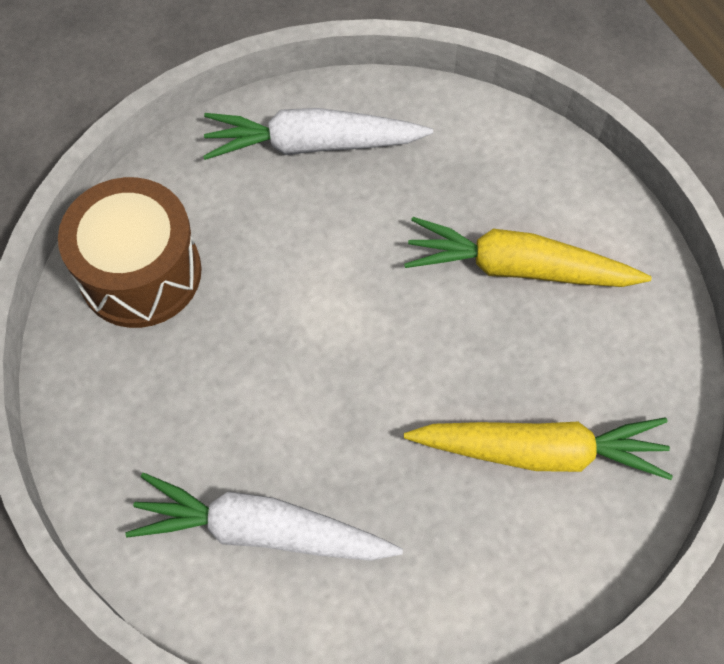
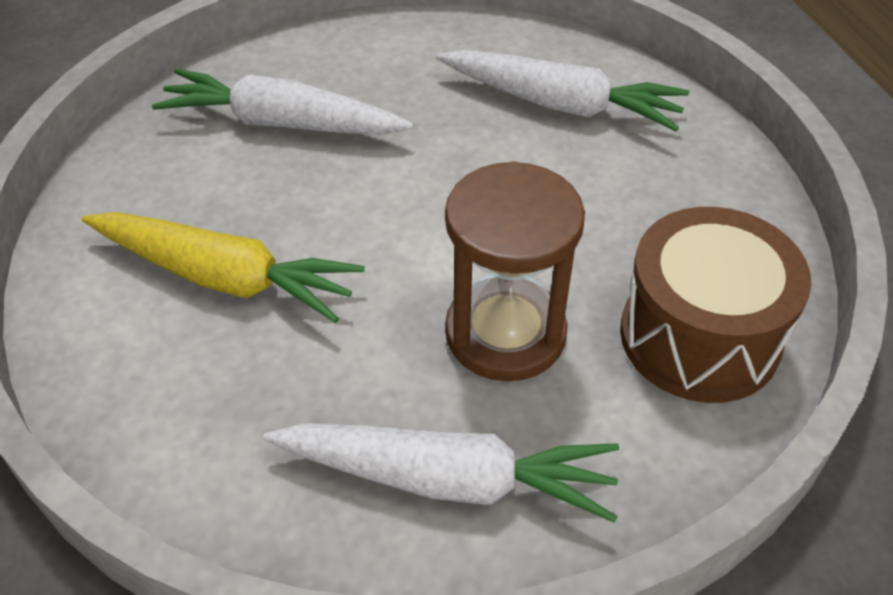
camera: 170 degrees left, 15 degrees down
yellow carrot [404,418,673,480] -> white carrot [152,69,414,135]
none -> brown hourglass [445,161,585,382]

